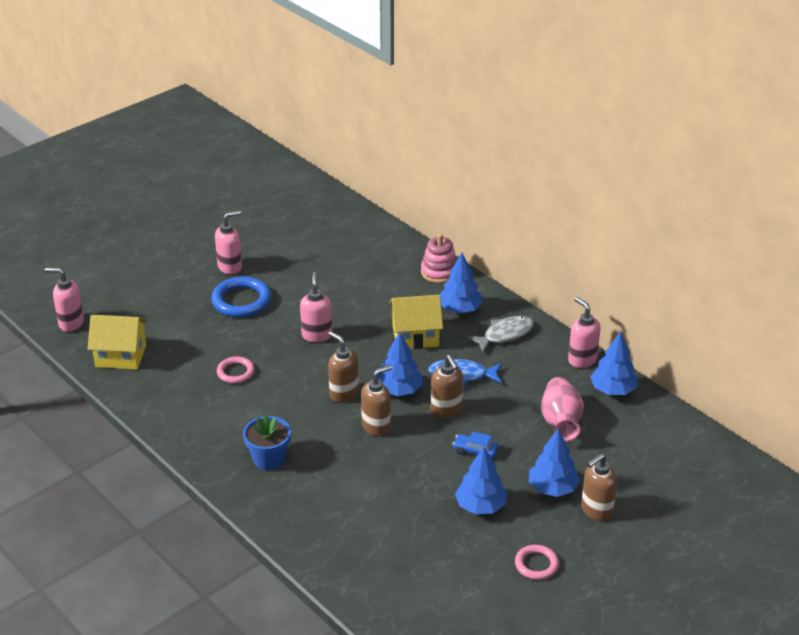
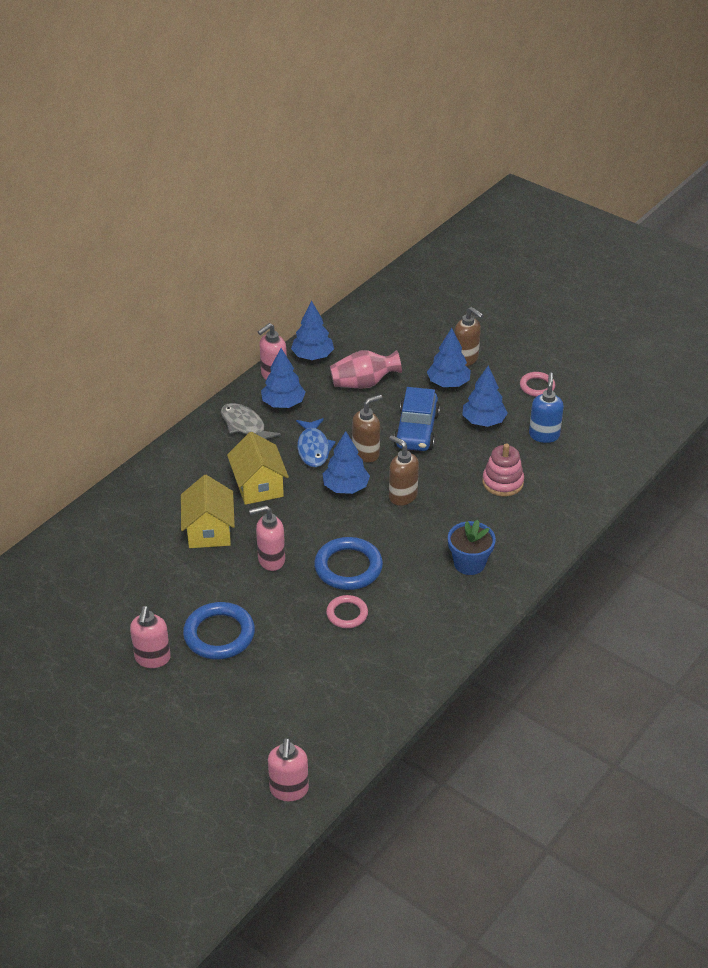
camera: 100 degrees left, 5 degrees up
yellow house [88,315,147,370] -> yellow house moved to [181,475,235,548]
pink soap dispenser [215,210,242,274] -> pink soap dispenser turned 135 degrees counterclockwise [130,606,171,668]
brown soap dispenser [328,331,359,403] -> none
pink stacking toy [421,234,457,283] -> pink stacking toy moved to [482,443,524,496]
blue tree [440,253,483,313] -> blue tree moved to [261,348,306,408]
blue car [452,432,498,458] -> blue car [394,387,440,451], size x2.01
none -> blue ring [314,537,383,590]
none -> blue soap dispenser [529,372,564,443]

